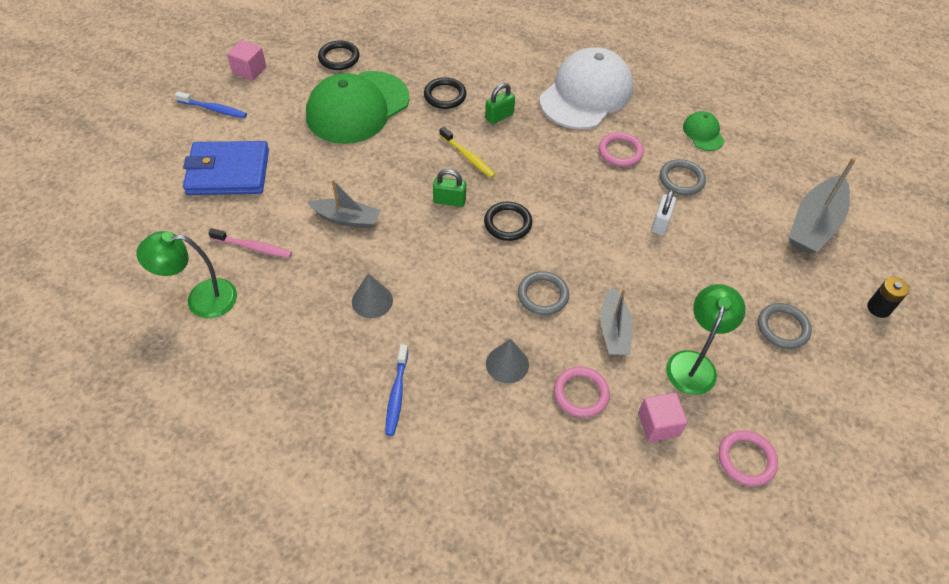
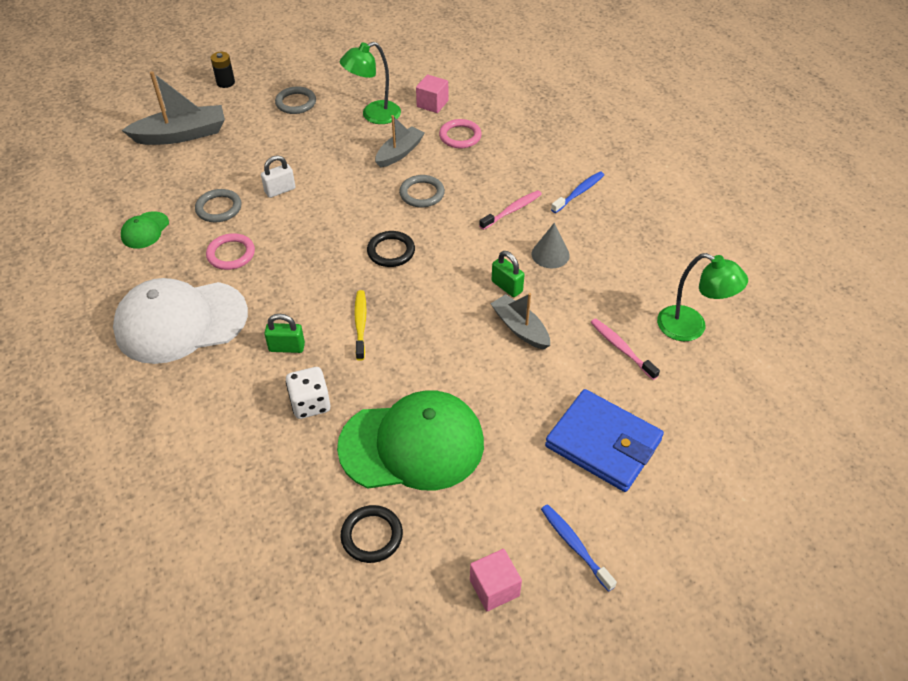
camera: 140 degrees left, 5 degrees down
black ring [424,77,467,109] -> white dice [286,367,330,419]
green padlock [433,169,466,207] -> green padlock moved to [492,251,524,297]
grey cone [486,339,529,383] -> none
pink ring [719,430,778,486] -> none
none -> pink toothbrush [479,190,542,230]

